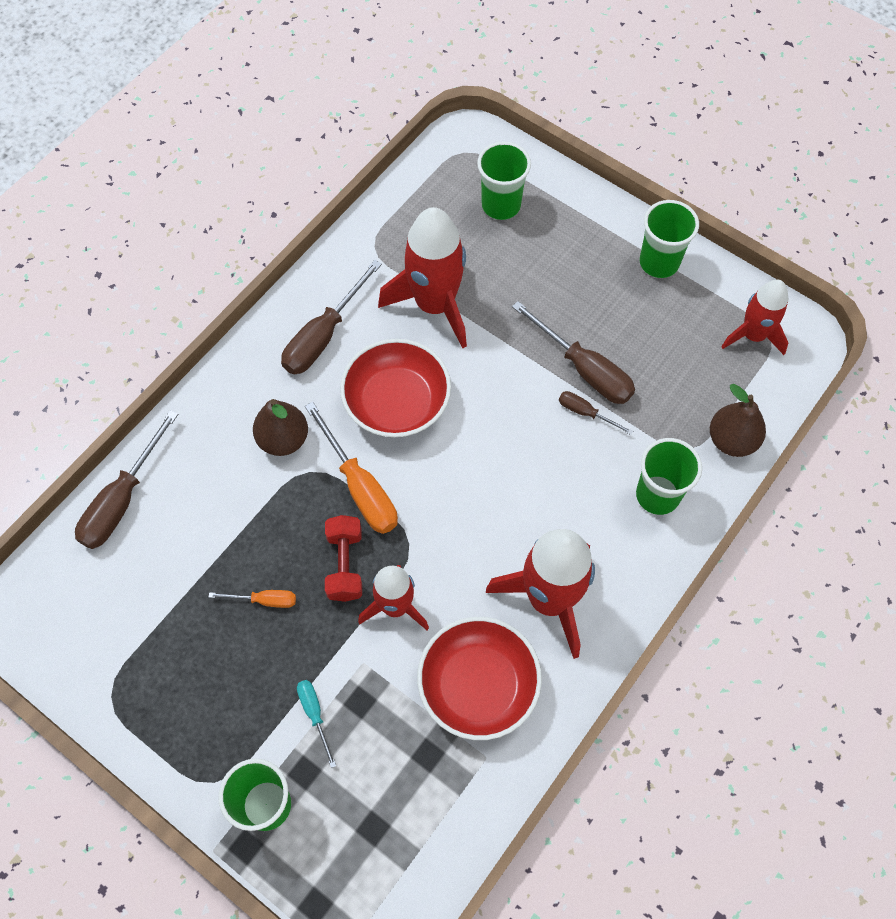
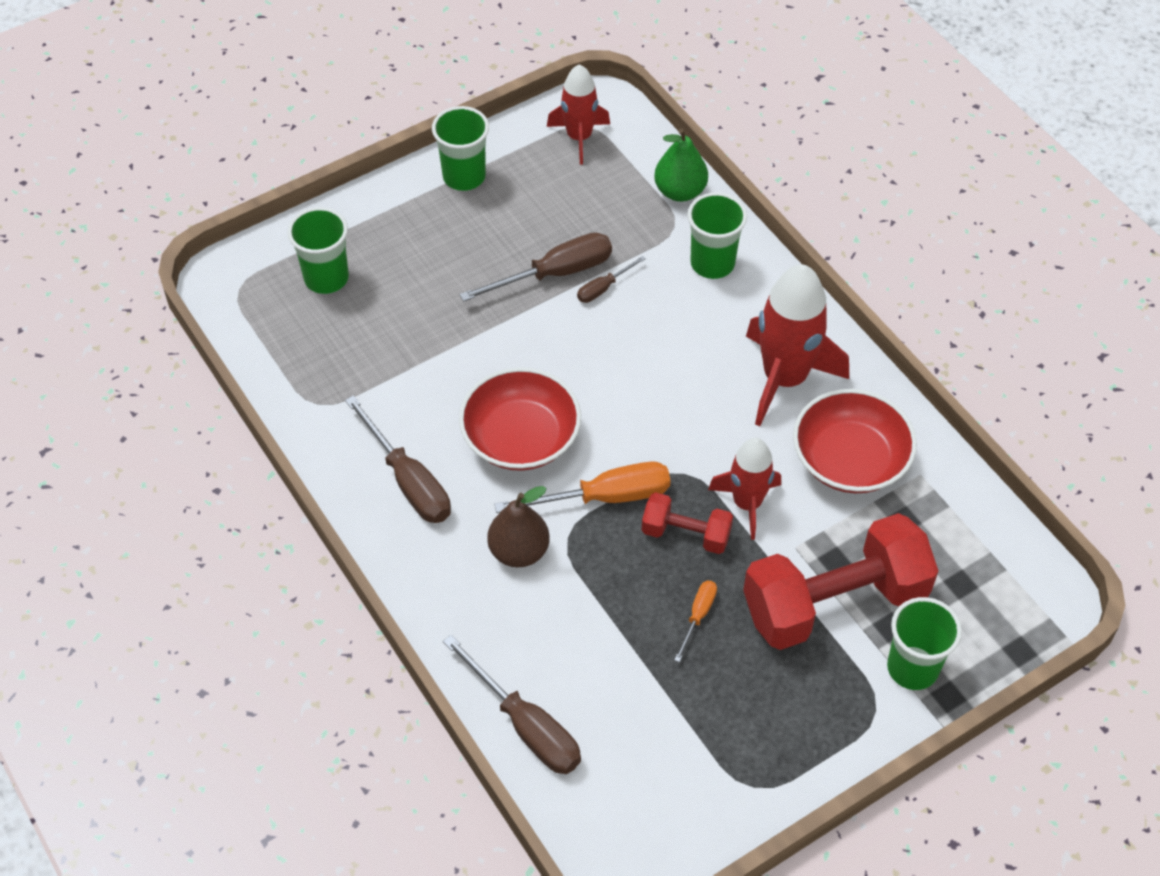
camera: 70 degrees left, 10 degrees down
turquoise screwdriver [297,680,336,768] -> red dumbbell [743,513,938,650]
red rocket [378,207,467,348] -> none
brown pear [710,384,766,457] -> green pear [654,129,708,202]

